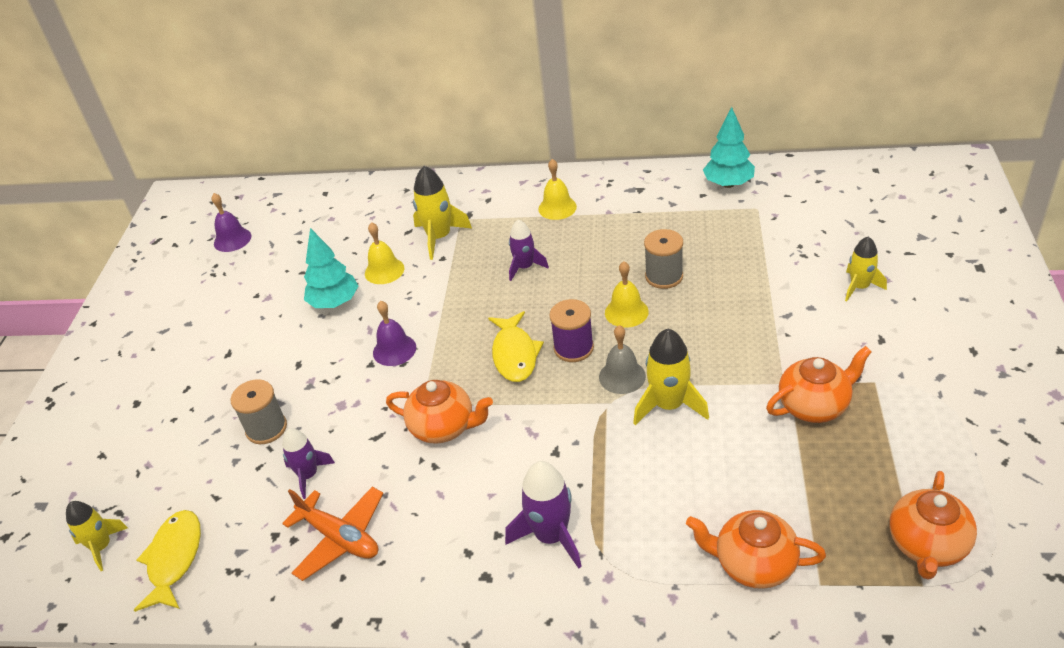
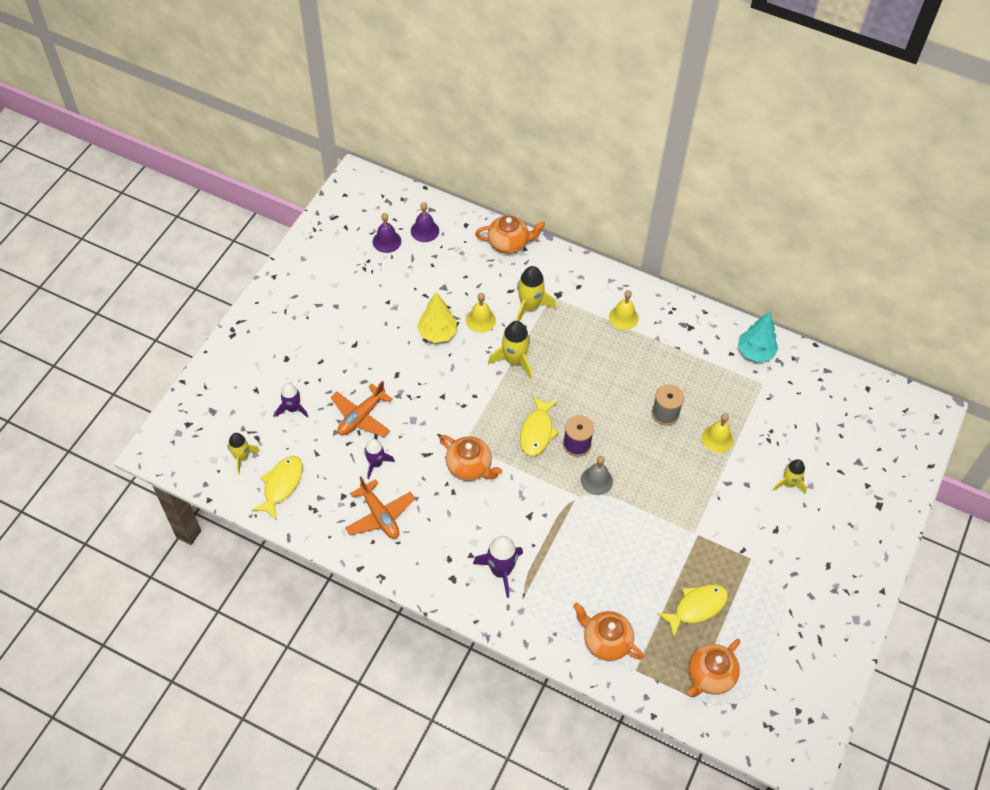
camera: 15 degrees right, 15 degrees up
grey spool [231,379,287,444] -> orange plane [331,381,393,437]
turquoise tree [304,228,358,308] -> yellow tree [417,292,457,343]
purple bell [373,301,416,366] -> purple bell moved to [411,202,439,242]
purple rocket [509,219,549,281] -> purple rocket moved to [276,383,309,418]
yellow bell [605,261,649,328] -> yellow bell moved to [702,413,733,453]
yellow rocket [633,329,709,425] -> yellow rocket moved to [488,321,532,379]
orange teapot [766,346,872,423] -> orange teapot moved to [475,215,545,254]
none -> yellow fish [657,584,728,637]

